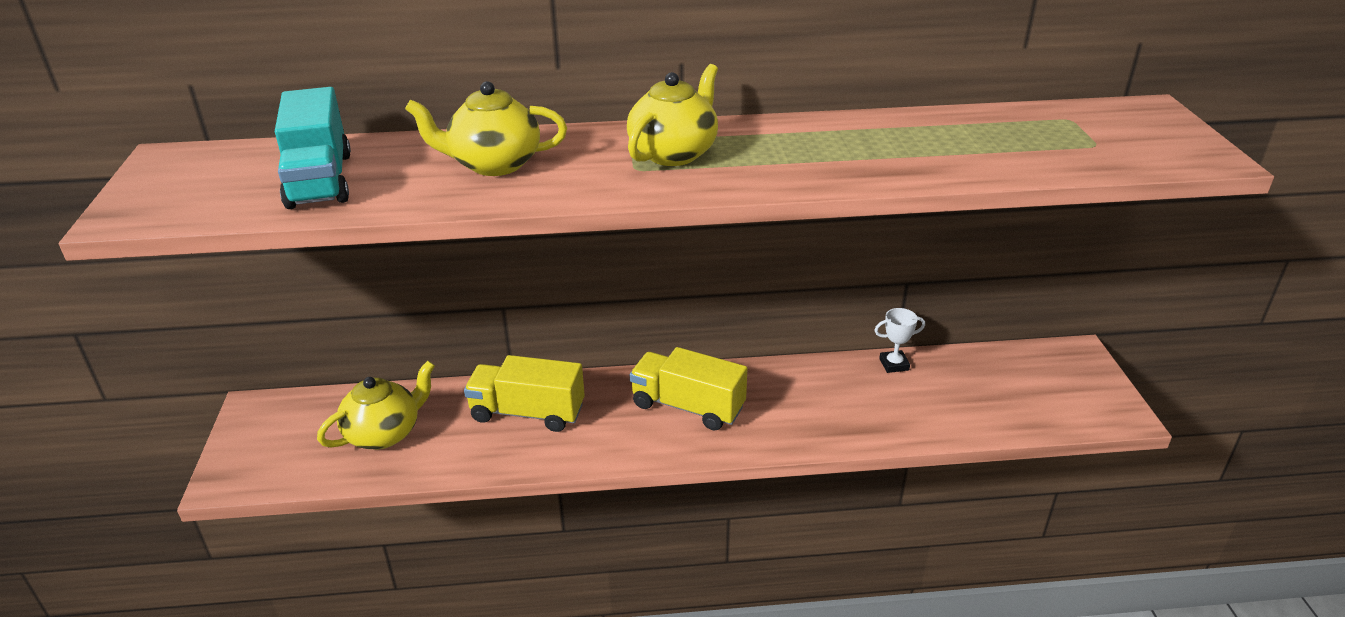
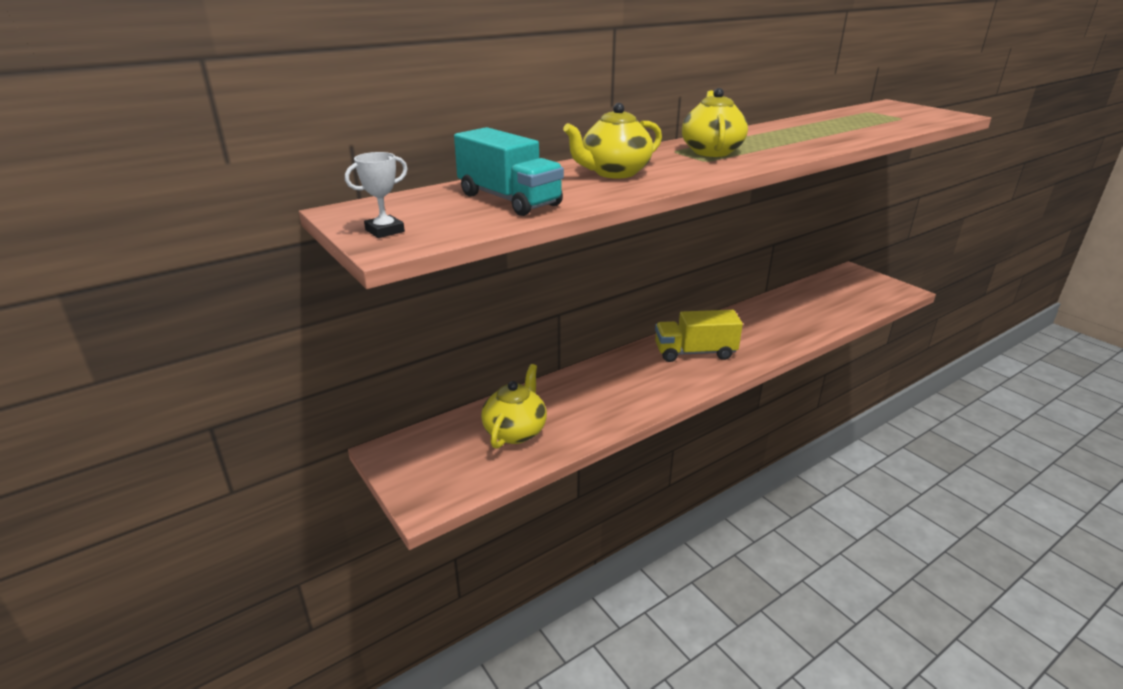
camera: 30 degrees left, 5 degrees down
yellow truck [464,355,585,432] -> none
white trophy [874,308,925,373] -> white trophy moved to [345,152,408,238]

